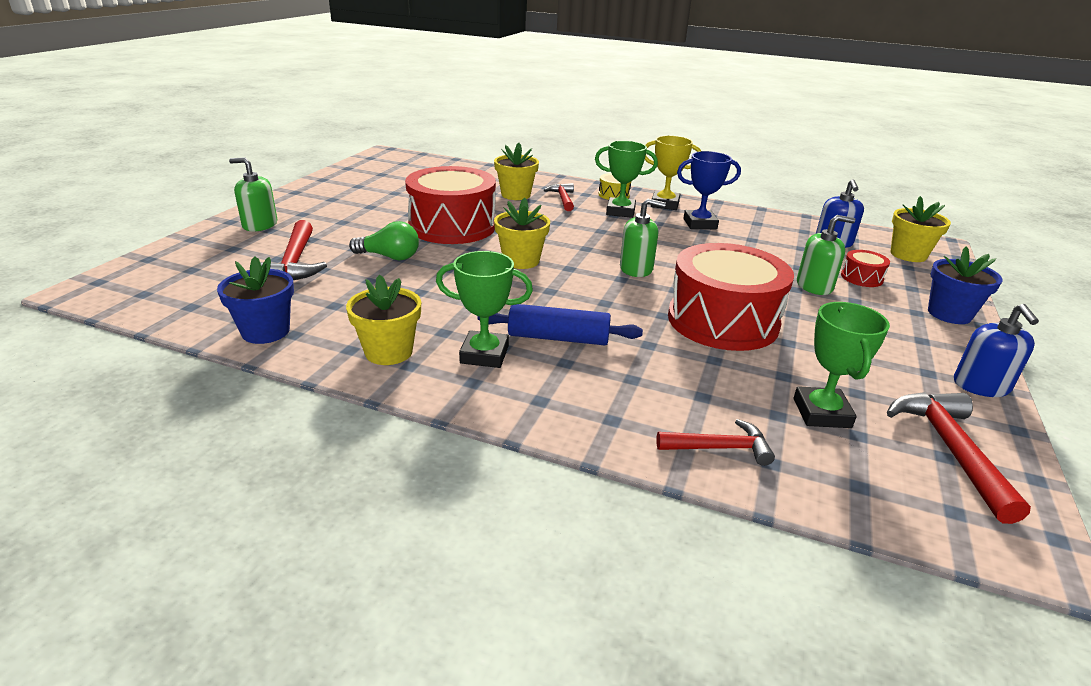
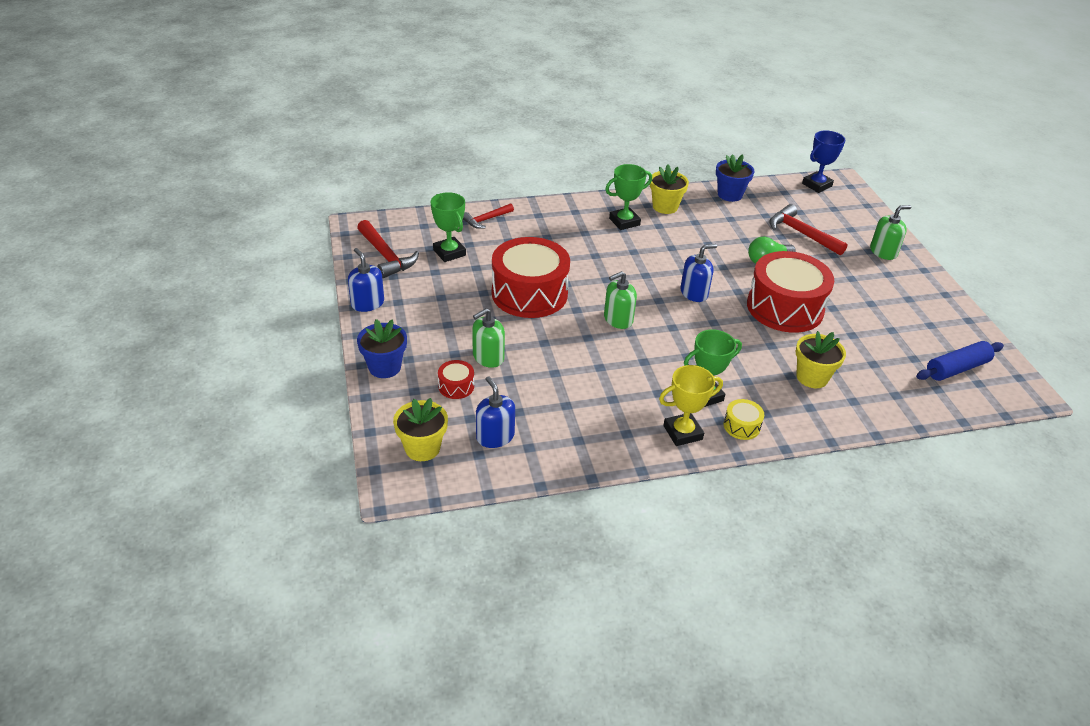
camera: 145 degrees right, 10 degrees up
blue rolling pin [477,304,643,345] -> blue rolling pin moved to [916,341,1004,381]
yellow flower pot [494,198,550,269] -> blue soap dispenser [680,244,717,302]
red hammer [544,183,574,211] -> none
blue trophy [677,151,741,229] -> blue trophy moved to [802,130,845,193]

